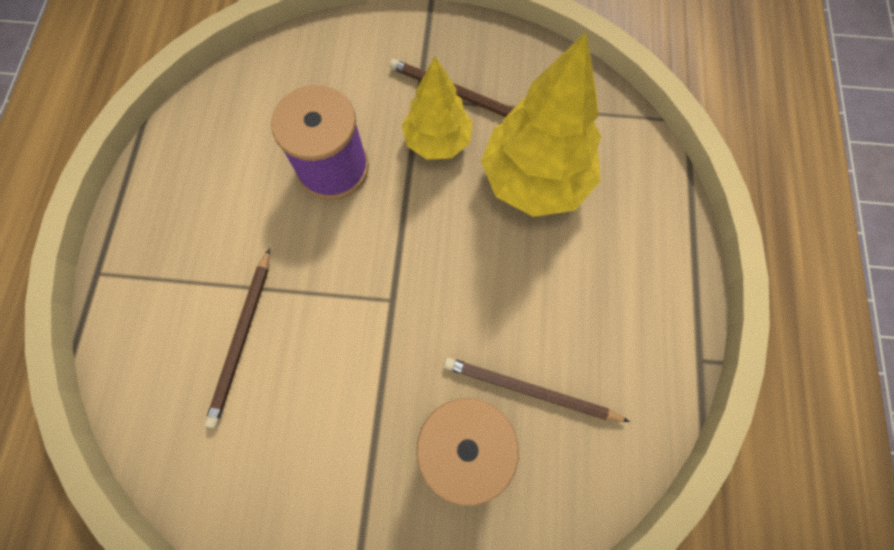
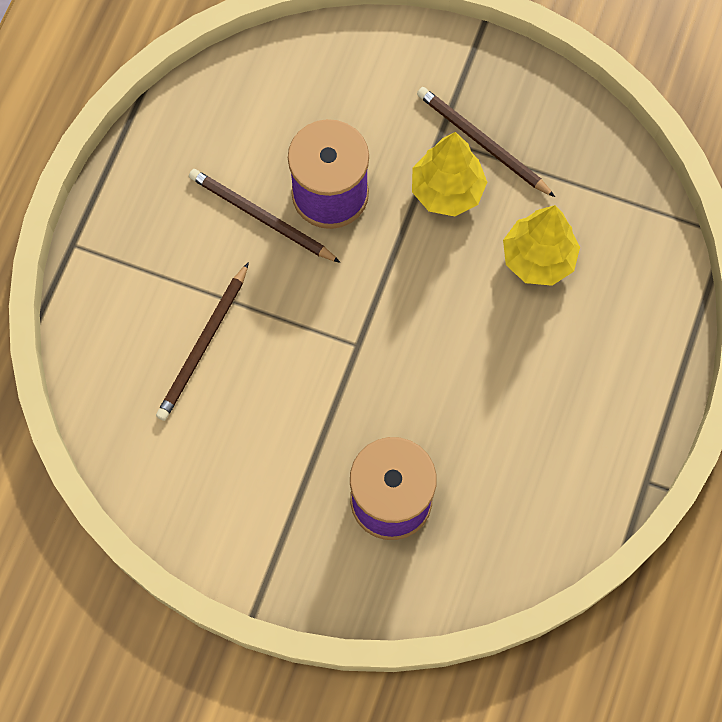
camera: 15 degrees right, 0 degrees up
brown pencil [444,357,630,422] -> brown pencil moved to [189,169,341,263]
yellow tree [481,32,601,217] -> yellow tree [503,205,580,286], size x0.63

